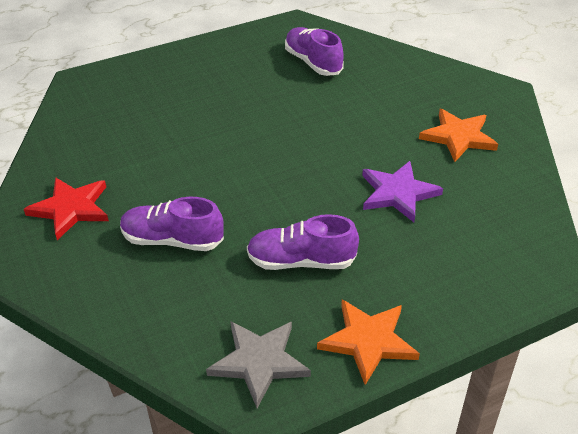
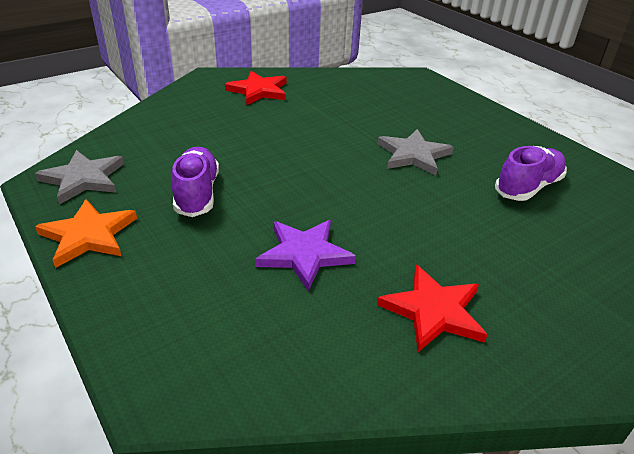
camera: 80 degrees right, 5 degrees down
purple shoe [120,196,224,251] -> none
orange star [419,109,498,162] -> red star [377,265,488,352]
none -> grey star [377,129,454,175]

